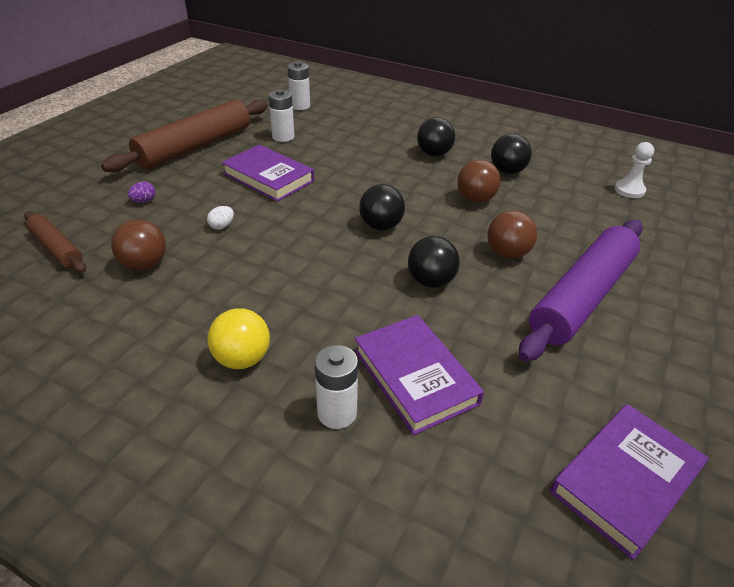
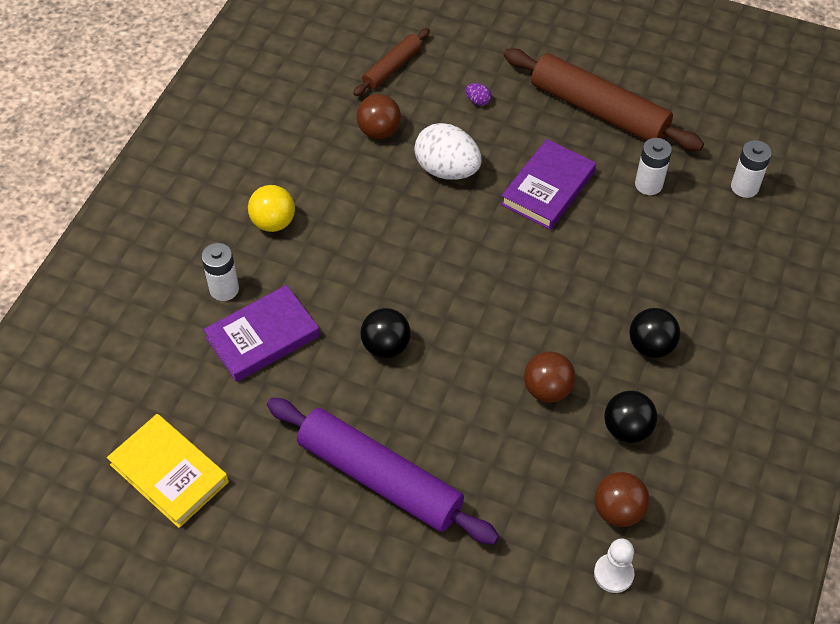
camera: 85 degrees right, 15 degrees up
white egg [207,206,234,230] -> white egg [414,123,481,180], size x2.49
black ball [359,184,405,230] -> none
brown ball [487,210,537,259] -> brown ball moved to [594,472,650,527]
purple book [550,404,709,560] -> yellow book [107,414,229,528]

